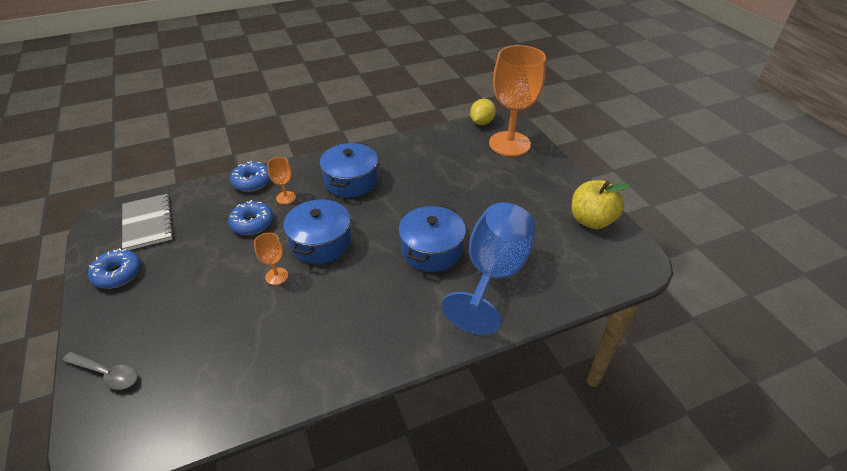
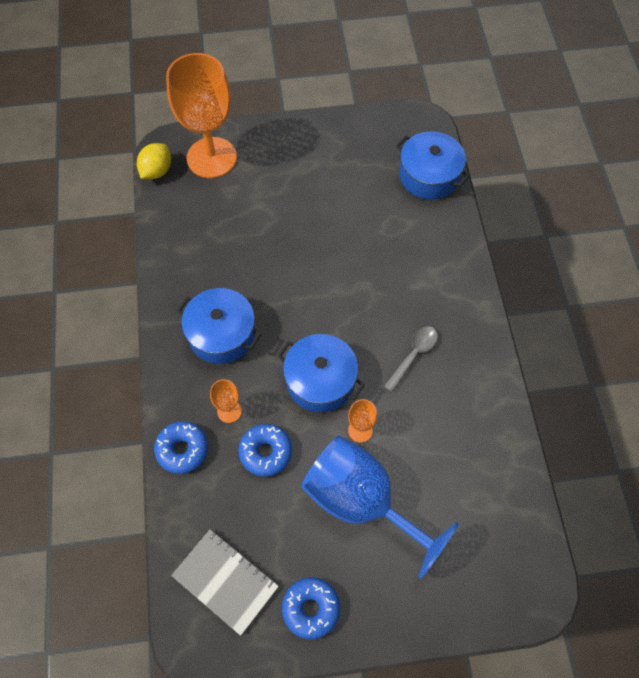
camera: 75 degrees left, 20 degrees up
grey spoon [62,352,137,390] -> grey spoon moved to [384,326,438,392]
grey notebook [122,194,174,250] -> grey notebook turned 45 degrees clockwise [171,530,279,636]
blue pot [398,205,466,272] -> blue pot moved to [396,132,470,200]
blue goblet [442,202,536,335] -> blue goblet moved to [301,435,459,579]
yellow lemon [470,99,496,125] -> yellow lemon turned 75 degrees clockwise [137,143,171,179]
yellow apple [571,180,630,229] -> none

